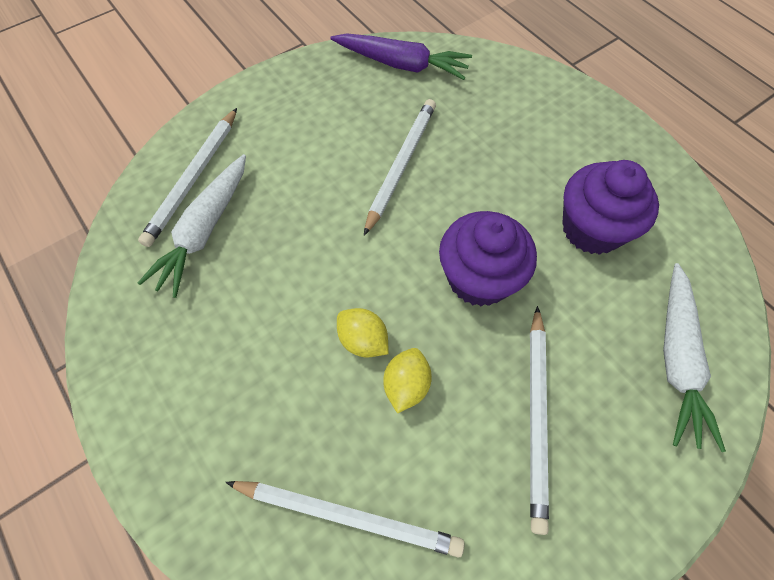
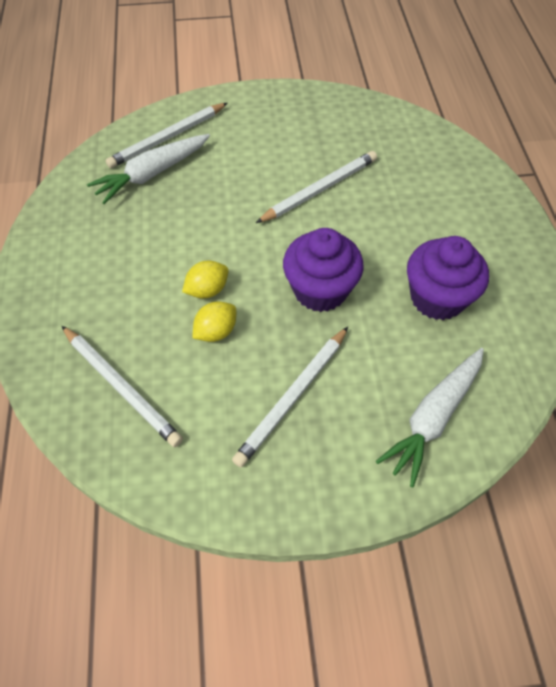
camera: 30 degrees right, 5 degrees down
purple carrot [330,34,472,80] -> none
yellow lemon [337,308,389,357] -> yellow lemon turned 75 degrees clockwise [182,261,229,298]

